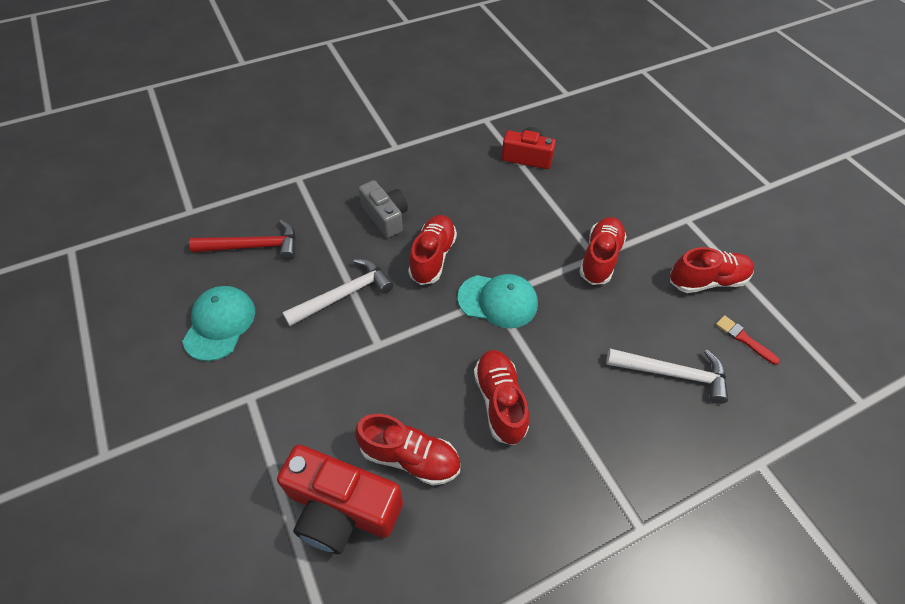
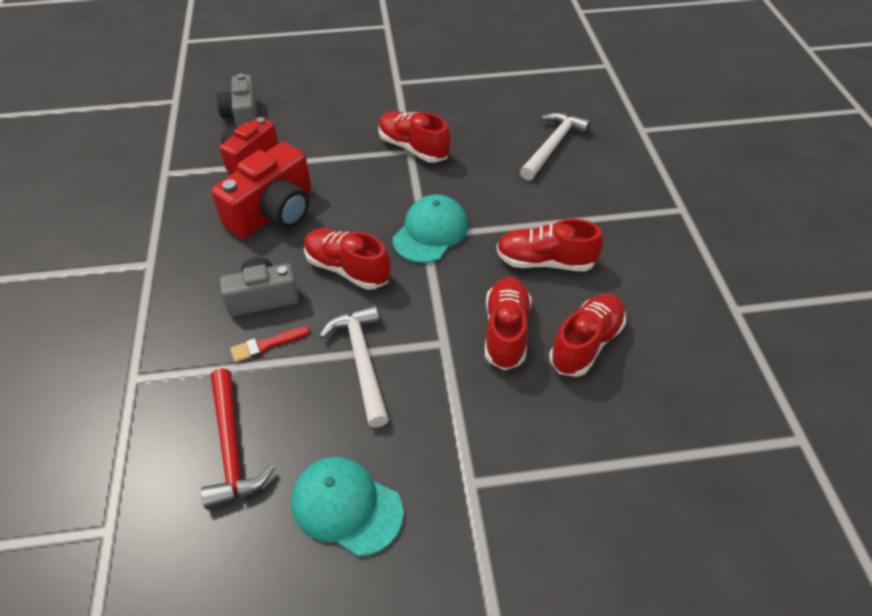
camera: 70 degrees left, 5 degrees down
red hammer [189,220,296,260] -> red hammer turned 150 degrees clockwise [201,368,275,509]
red camera [277,445,403,554] -> red camera moved to [211,142,311,239]
red shoe [670,247,754,293] -> red shoe moved to [485,277,532,370]
red brush [716,315,780,365] -> red brush moved to [230,326,310,363]
none -> grey camera [216,74,258,127]

